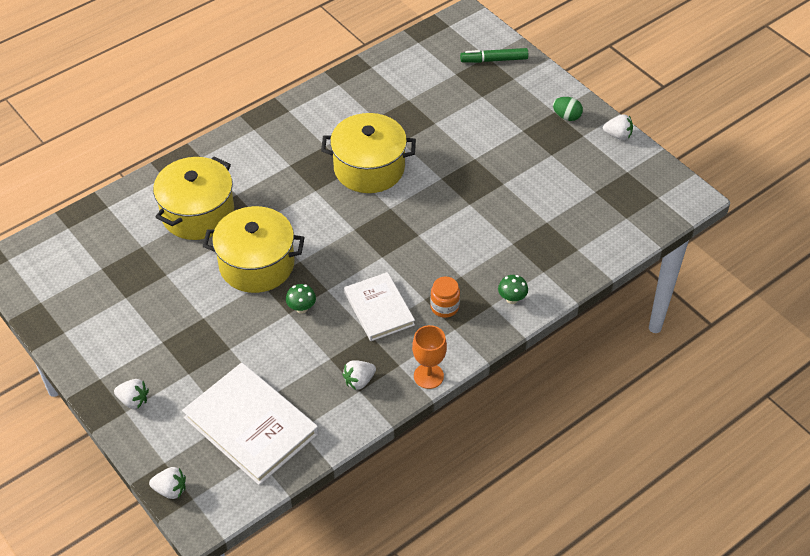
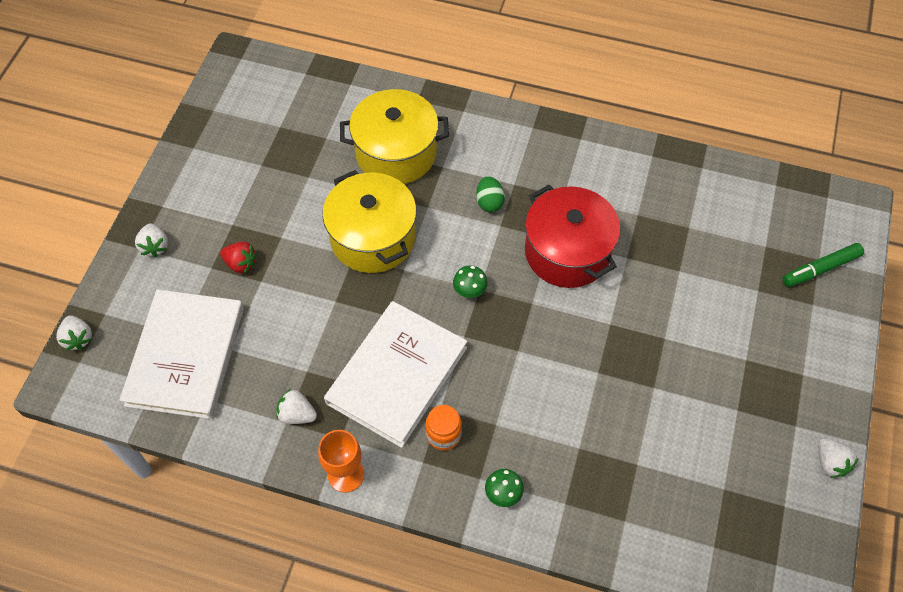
camera: 55 degrees right, 10 degrees up
green mushroom [286,284,316,314] -> green mushroom moved to [453,265,488,298]
yellow pot [321,113,416,193] -> red pot [525,185,620,288]
white book [344,272,415,341] -> white book [324,301,467,448], size x1.57
green marker [460,48,528,63] -> green marker turned 75 degrees counterclockwise [782,243,864,287]
green egg [553,97,583,121] -> green egg moved to [476,176,505,212]
none -> red strawberry [220,242,257,273]

